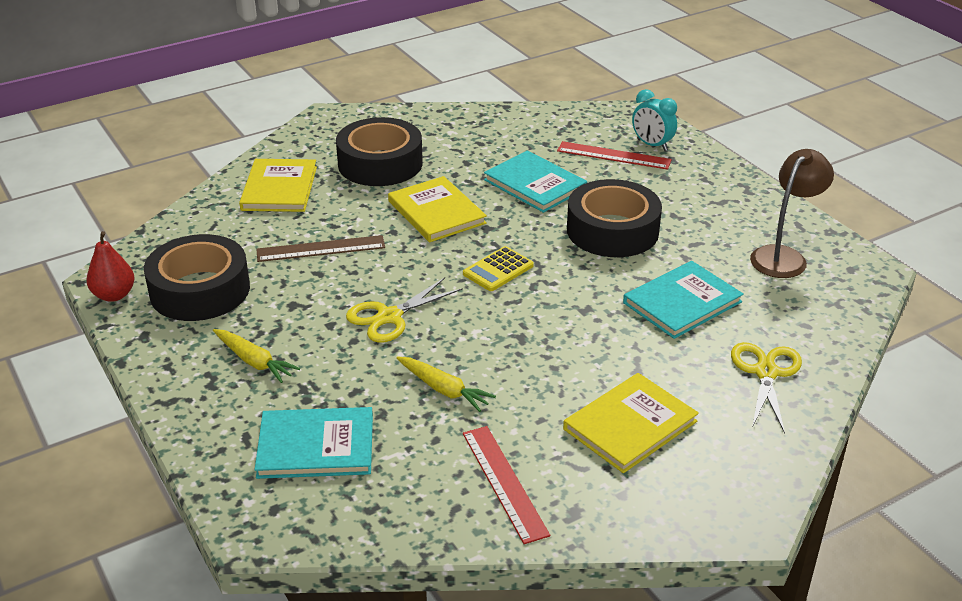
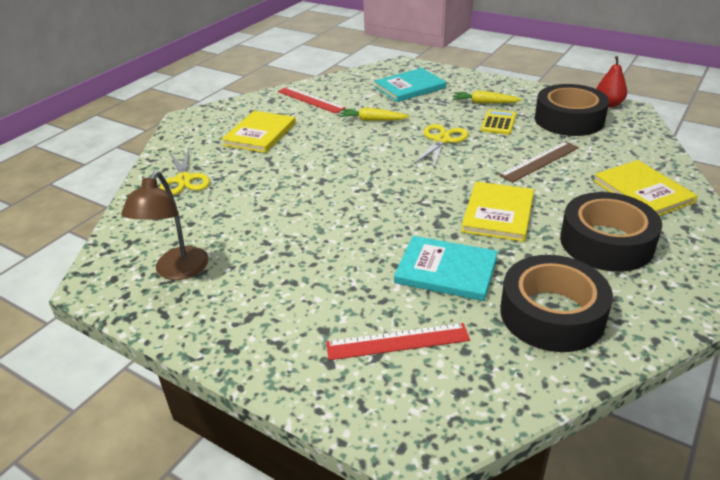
camera: 155 degrees right, 0 degrees up
yellow book [388,176,487,242] -> yellow book turned 75 degrees clockwise [461,182,534,242]
yellow calculator [463,246,534,291] -> yellow calculator moved to [481,109,516,134]
black tape [567,179,662,257] -> black tape moved to [500,255,613,352]
turquoise book [623,261,744,339] -> none
turquoise clock [632,89,677,151] -> none

